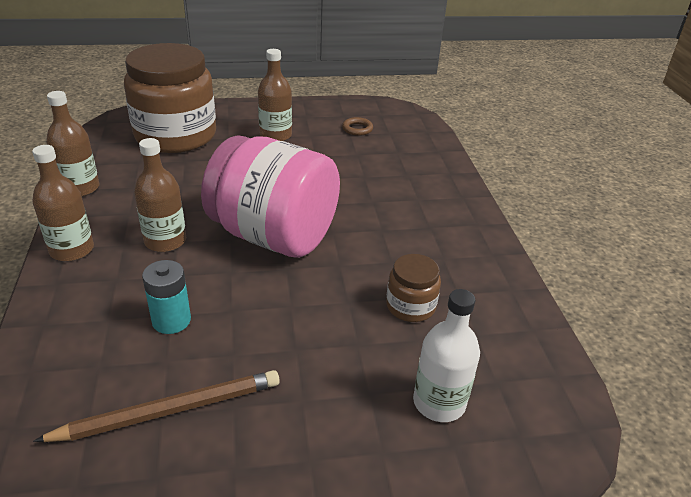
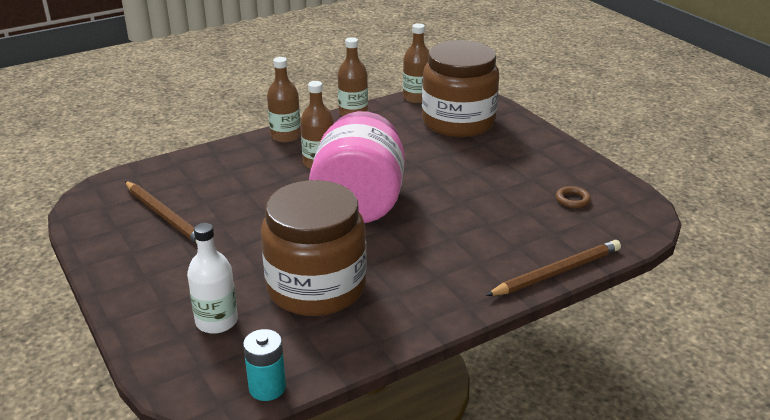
camera: 70 degrees right, 5 degrees down
turquoise battery [142,260,191,334] -> turquoise battery moved to [243,329,286,401]
brown bottle [258,49,292,141] -> brown bottle moved to [403,23,429,103]
brown jar [386,254,441,322] -> brown jar [261,180,367,316], size x2.24
none -> brown pencil [486,240,621,296]

